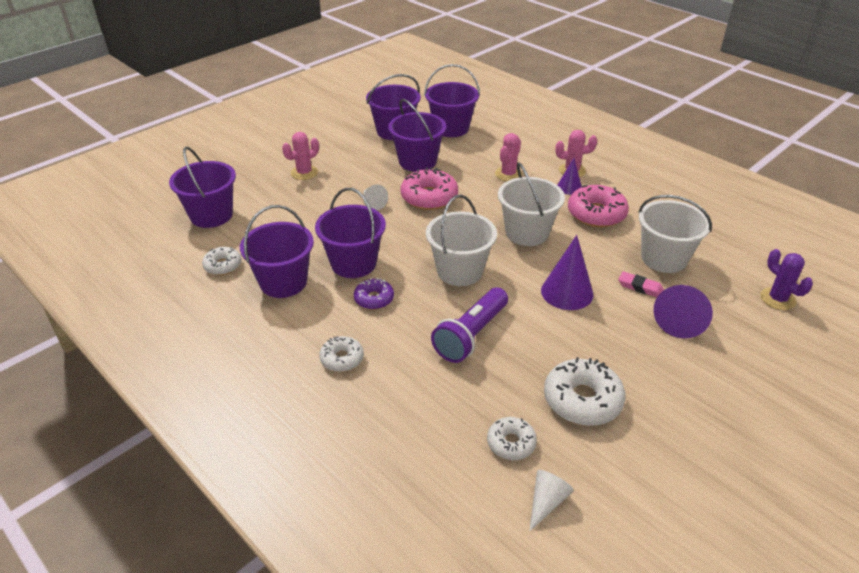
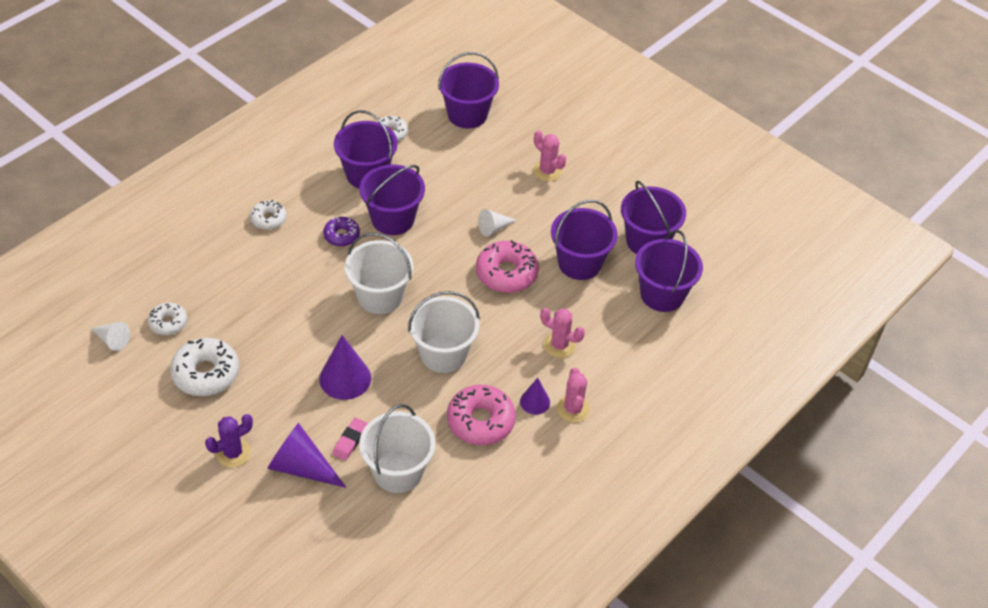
camera: 85 degrees right, 10 degrees up
purple flashlight [431,287,508,363] -> none
purple cactus [760,249,813,310] -> purple cactus moved to [205,414,253,468]

